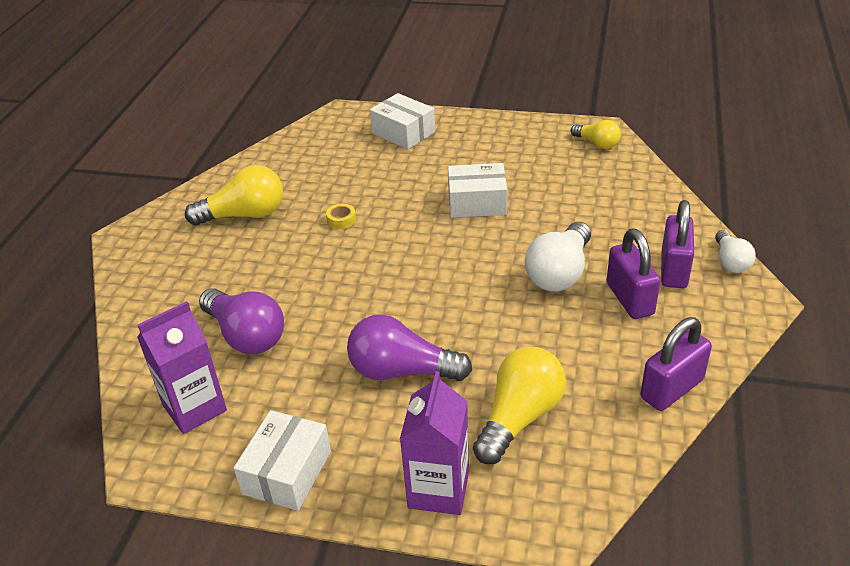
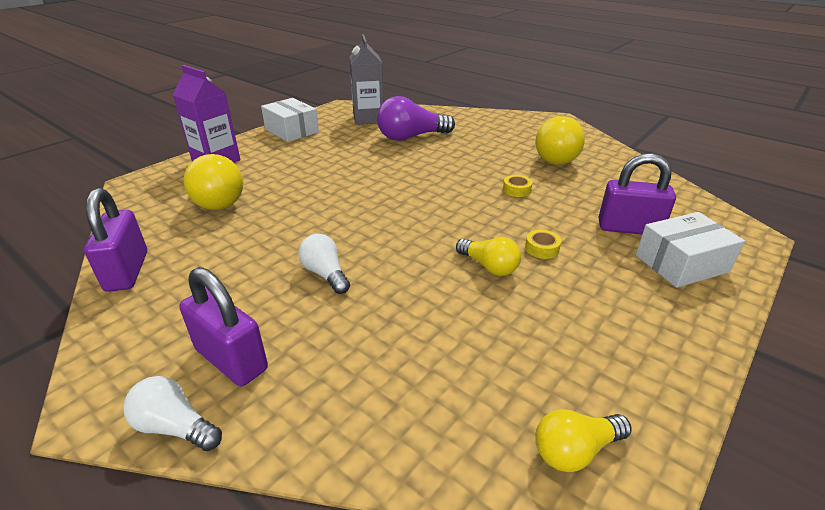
camera: 115 degrees right, 5 degrees down
purple carton [137,301,227,434] -> grey carton [349,34,384,125]
purple light bulb [347,315,472,381] -> none
white box [448,163,507,218] -> yellow light bulb [456,237,521,276]
white light bulb [525,222,591,292] -> white light bulb [298,234,350,294], size x0.59
purple padlock [607,228,660,319] -> purple padlock moved to [599,153,676,235]
none -> yellow tape [525,230,561,259]

